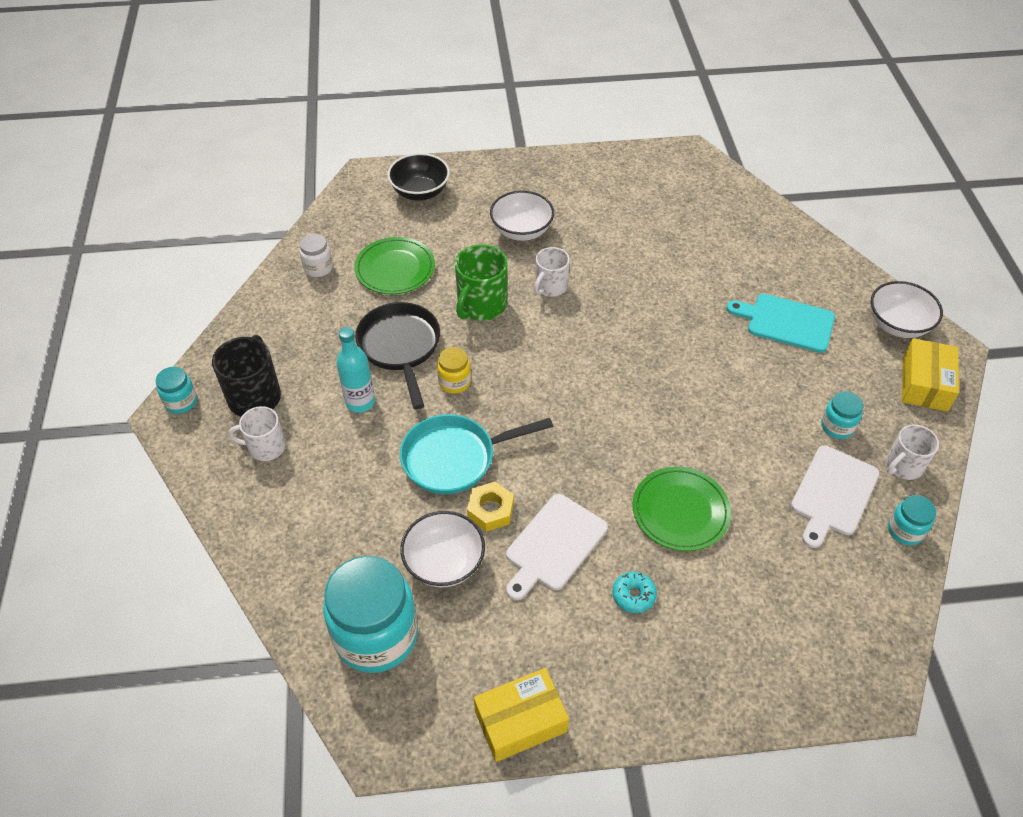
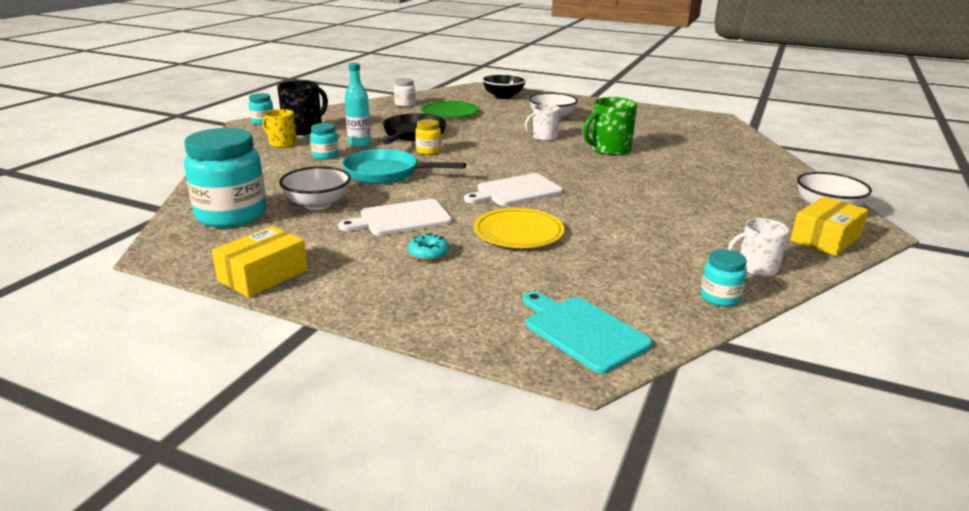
camera: 30 degrees right, 25 degrees down
white mug [228,406,286,461] -> yellow mug [262,109,297,148]
green mug [455,244,508,321] -> green mug moved to [583,97,637,155]
yellow nut [467,482,514,532] -> none
yellow box [474,668,569,762] -> yellow box turned 60 degrees counterclockwise [212,226,308,298]
green plate [633,467,731,551] -> yellow plate [474,208,565,248]
turquoise cutting board [727,294,835,353] -> turquoise cutting board moved to [523,291,652,374]
white cutting board [791,445,879,548] -> white cutting board moved to [464,173,563,206]
turquoise jar [821,391,864,439] -> turquoise jar moved to [310,123,339,159]

